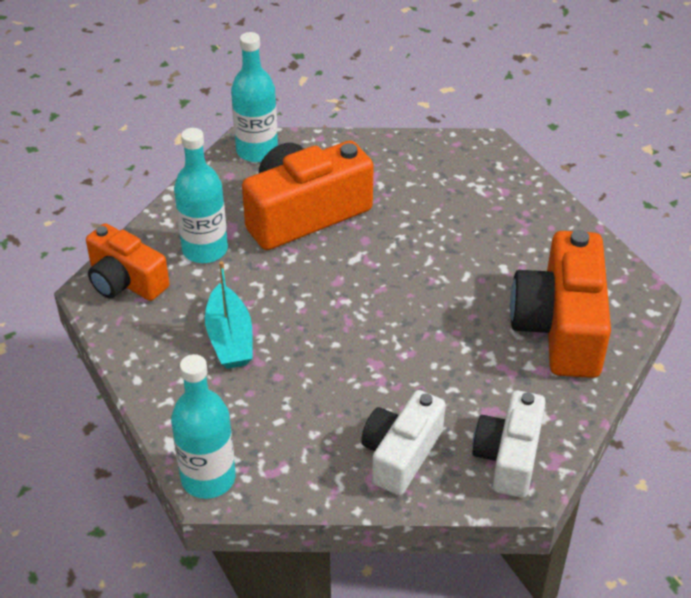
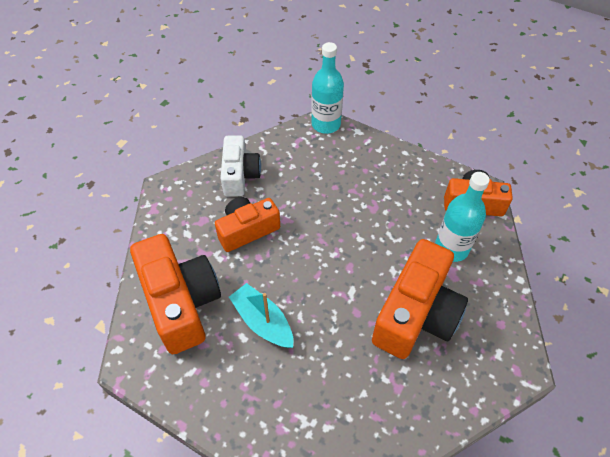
camera: 150 degrees right, 10 degrees up
turquoise boat [205,261,253,369] -> turquoise boat moved to [229,283,293,348]
turquoise bottle [231,32,278,162] -> none
white camera [472,390,546,498] -> none
none -> orange camera [215,197,280,252]

